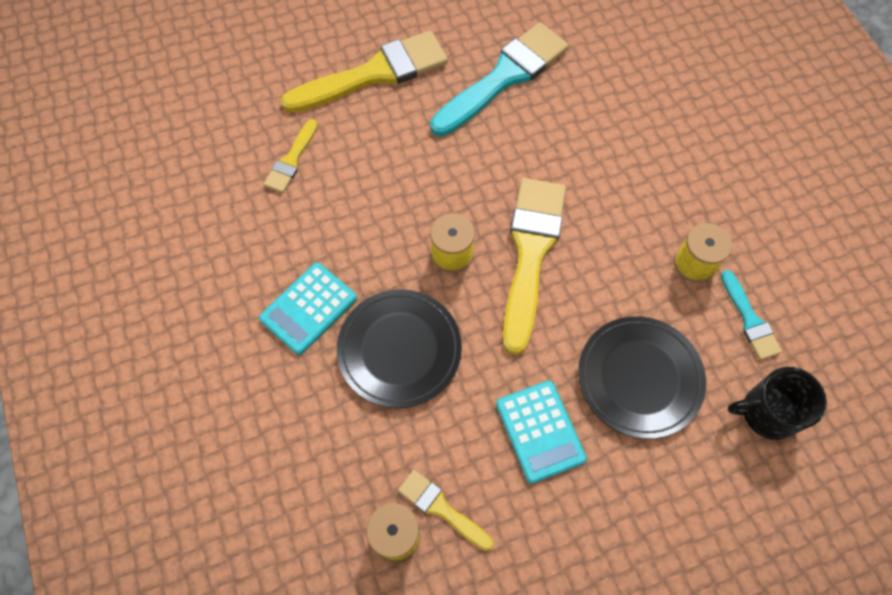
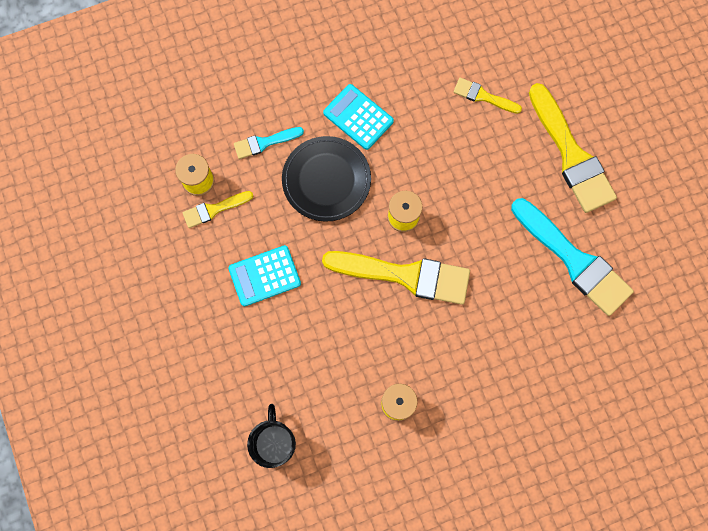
camera: 90 degrees right, 10 degrees up
yellow brush [398,470,493,551] -> yellow brush turned 150 degrees counterclockwise [183,191,253,228]
black plate [578,316,706,439] -> none
turquoise brush [721,270,782,360] -> turquoise brush moved to [234,127,304,159]

